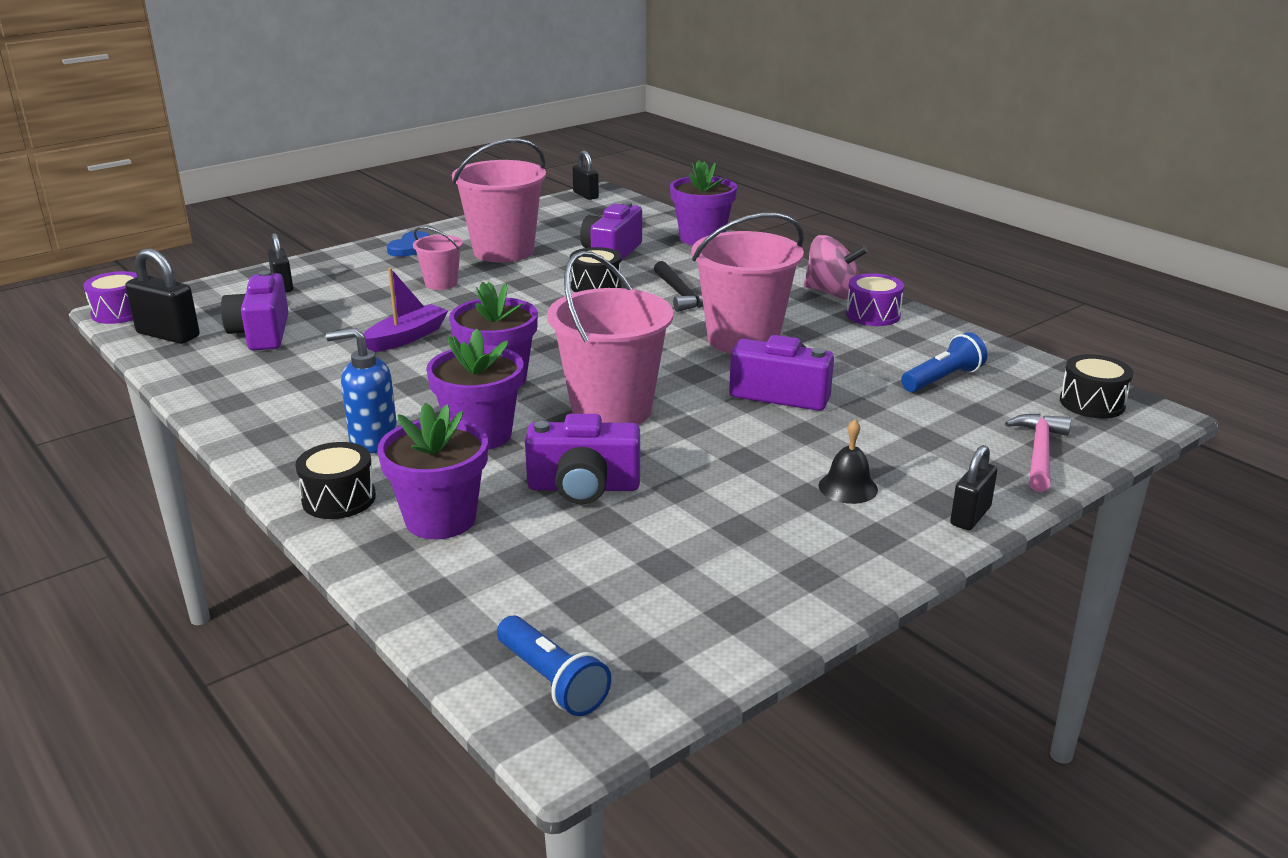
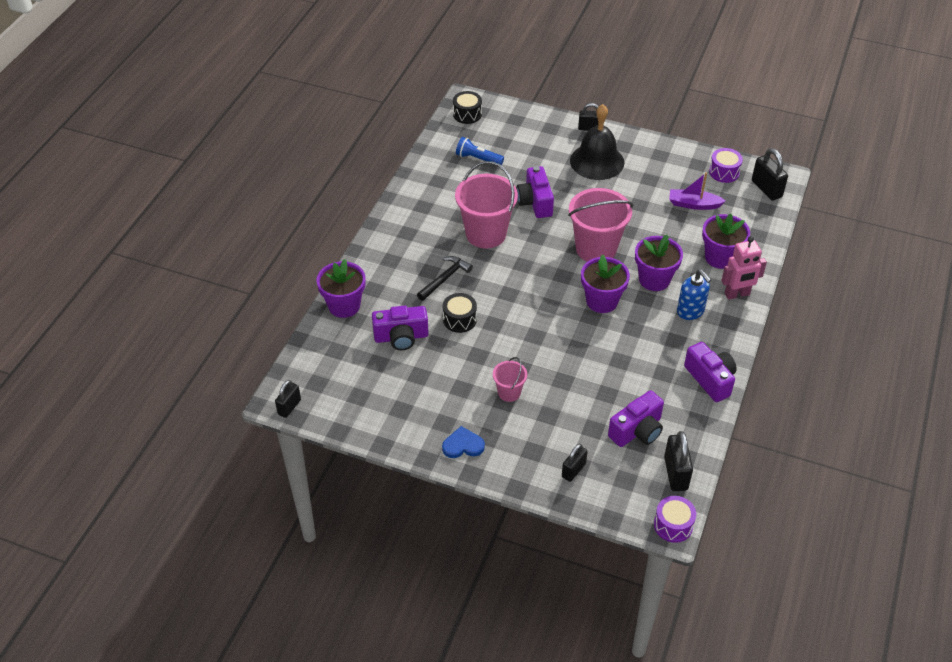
camera: 120 degrees left, 20 degrees up
black drum [295,442,376,519] -> pink robot [721,237,767,300]
purple boat [363,268,448,352] -> purple boat moved to [669,173,726,210]
pink bucket [452,138,546,262] -> none
blue flashlight [497,615,611,716] -> black padlock [752,148,788,201]
purple camera [525,414,640,504] -> purple camera moved to [684,342,737,402]
pink spinning top [804,235,868,300] -> none
black bell [819,419,878,504] -> black bell [570,104,624,180], size x2.19
purple drum [846,273,904,326] -> purple drum moved to [709,148,743,183]
pink hammer [1005,414,1071,492] -> none

